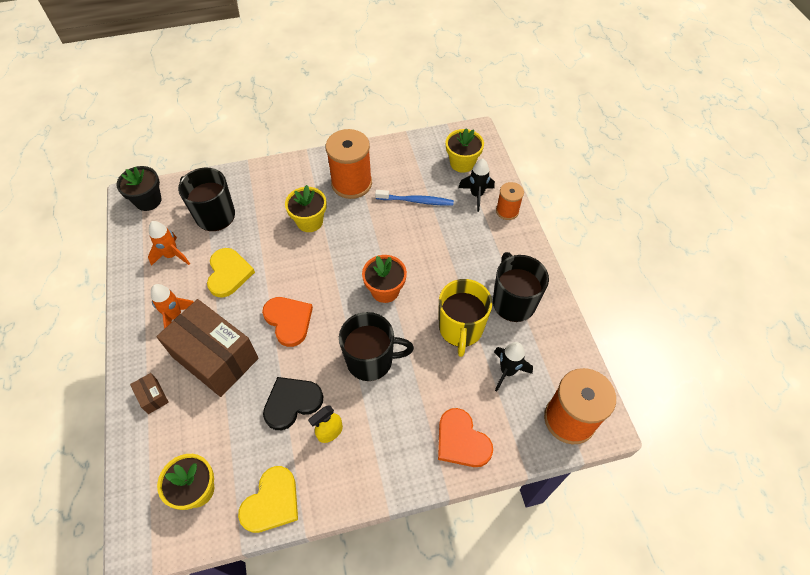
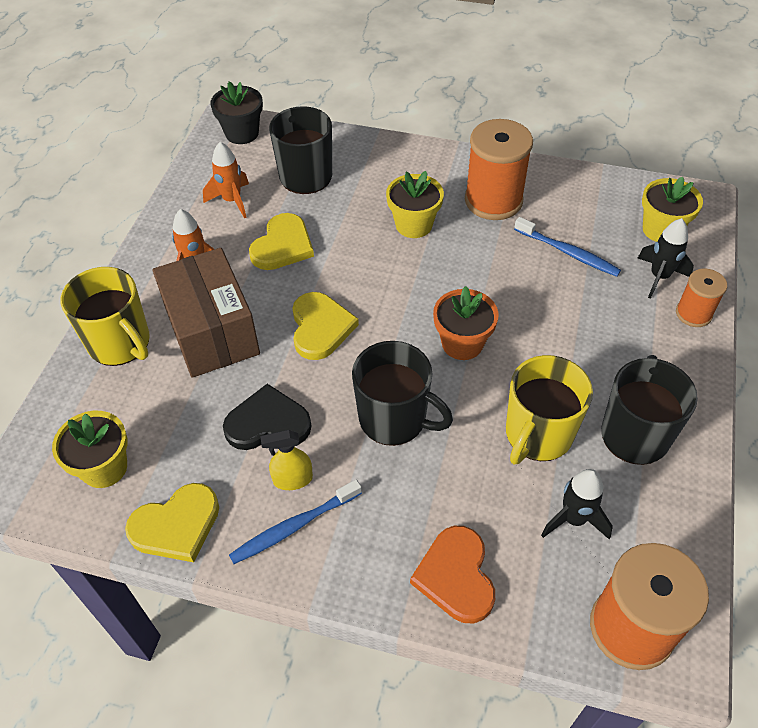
camera: 30 degrees right, 5 degrees down
brown box [130,373,169,414] -> yellow mug [61,267,150,366]
orange heart [262,297,313,347] -> yellow heart [292,292,359,360]
none -> blue toothbrush [229,479,362,564]

